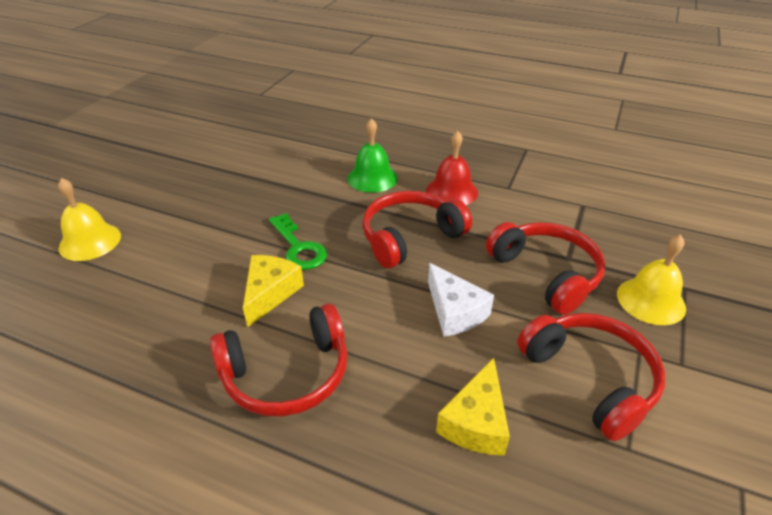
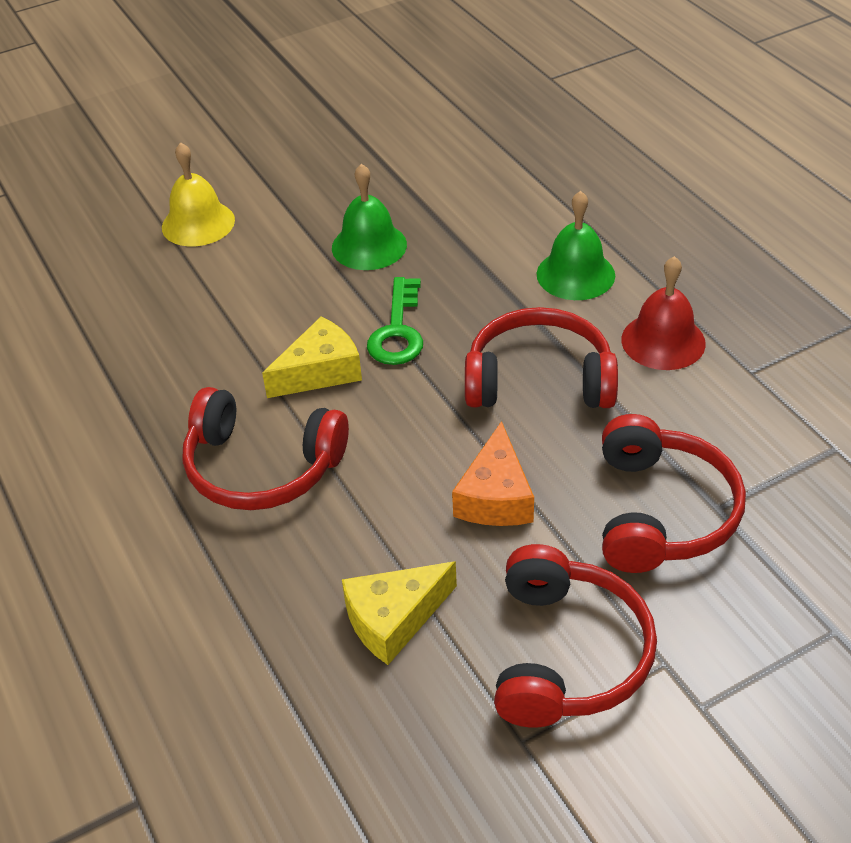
camera: 40 degrees right, 5 degrees up
white cheese [428,263,494,337] -> orange cheese [452,421,534,526]
yellow bell [617,234,686,325] -> none
none -> green bell [332,164,407,270]

